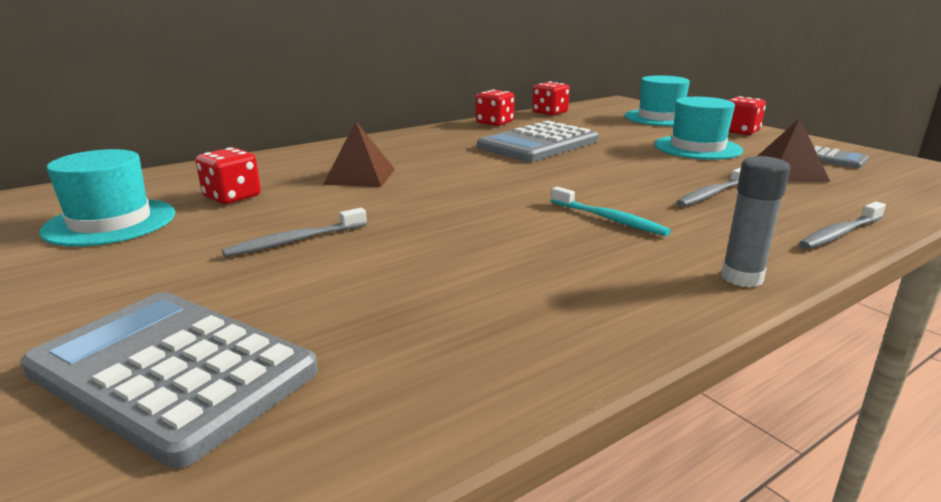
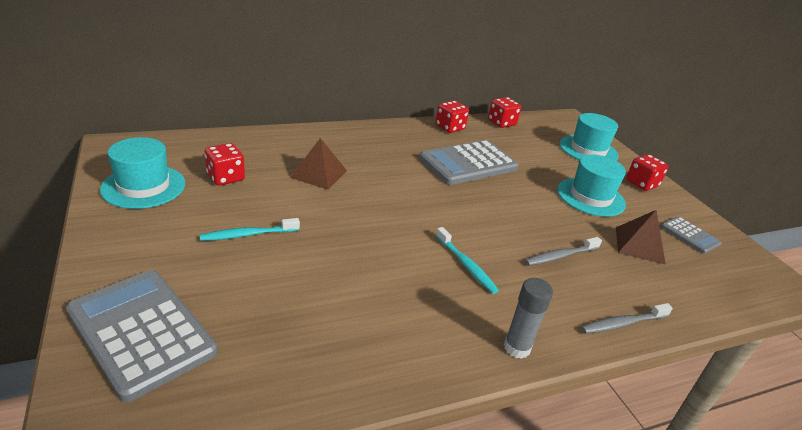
camera: 10 degrees right, 10 degrees up
grey toothbrush [222,208,367,257] -> turquoise toothbrush [200,218,300,241]

